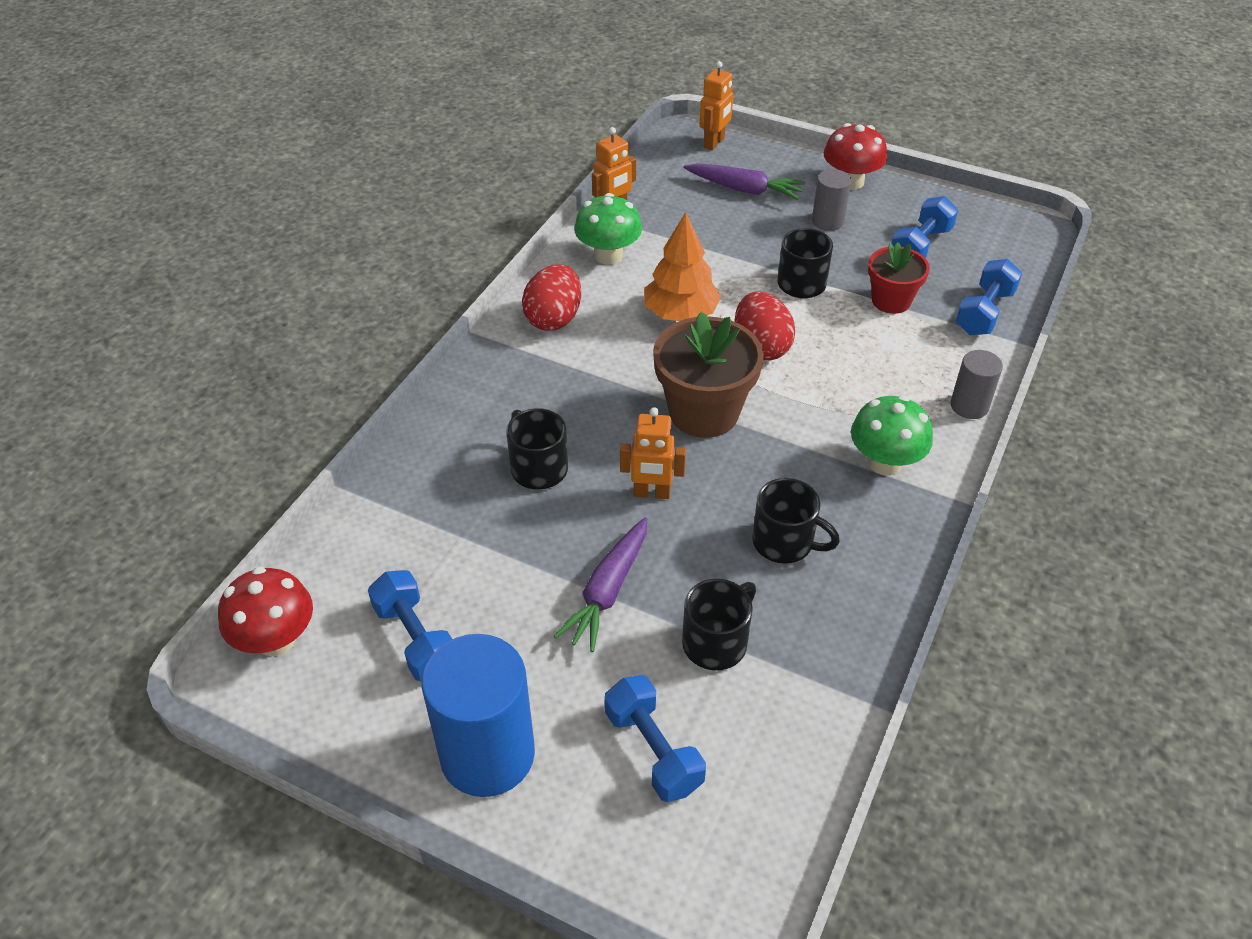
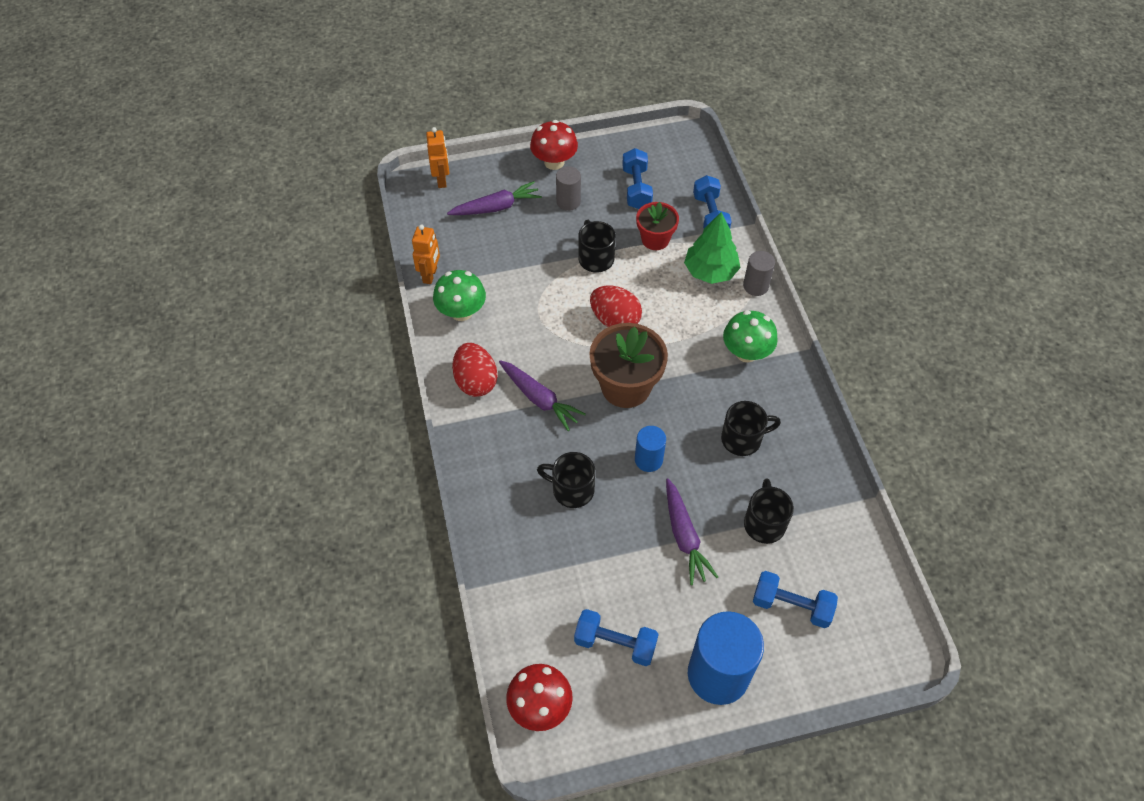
camera: 40 degrees left, 10 degrees up
orange robot [620,407,686,499] -> blue cylinder [635,426,666,472]
orange tree [644,212,721,321] -> none
none -> purple carrot [499,360,586,431]
none -> green tree [684,212,740,284]

